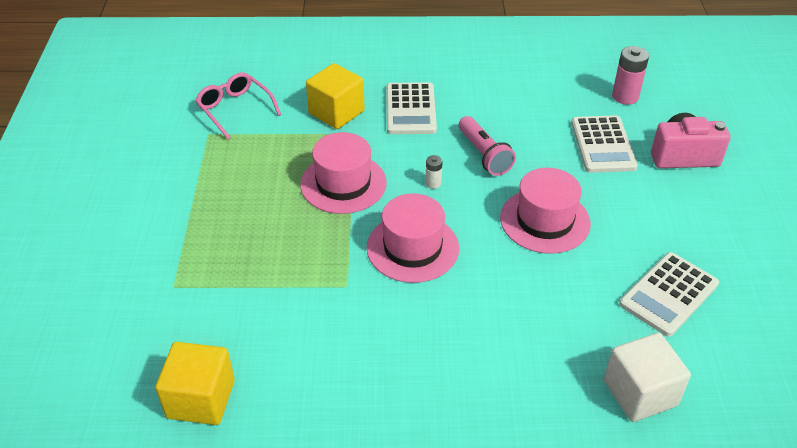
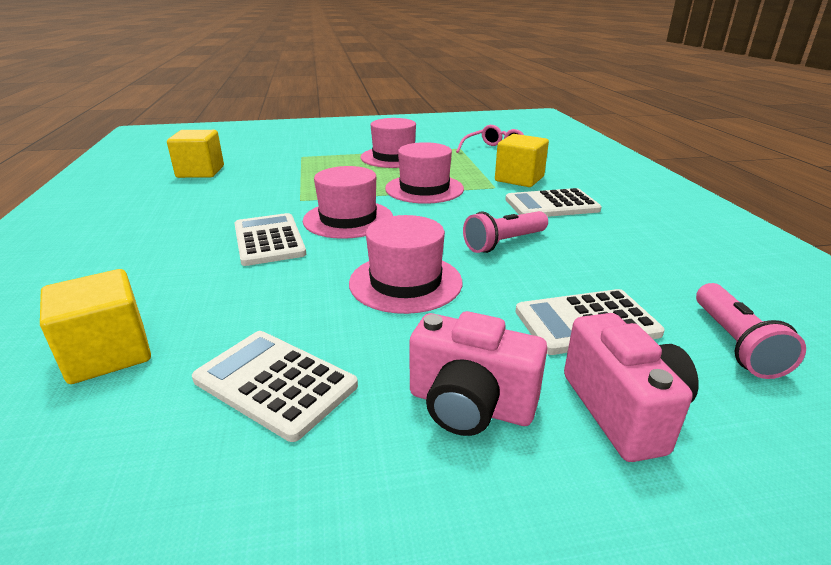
camera: 80 degrees right, 15 degrees down
white battery [425,155,443,189] -> none
white cube [604,333,691,422] -> yellow cube [40,269,151,384]
pink battery [612,46,649,105] -> pink flashlight [696,283,806,379]
none -> white calculator [234,213,306,266]
none -> pink hat [361,118,416,168]
none -> pink camera [409,311,548,436]

